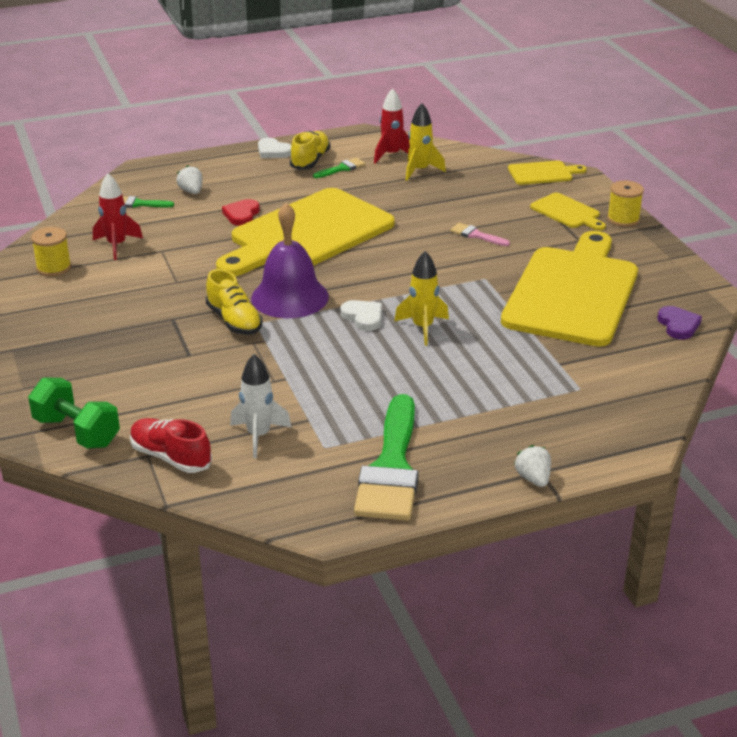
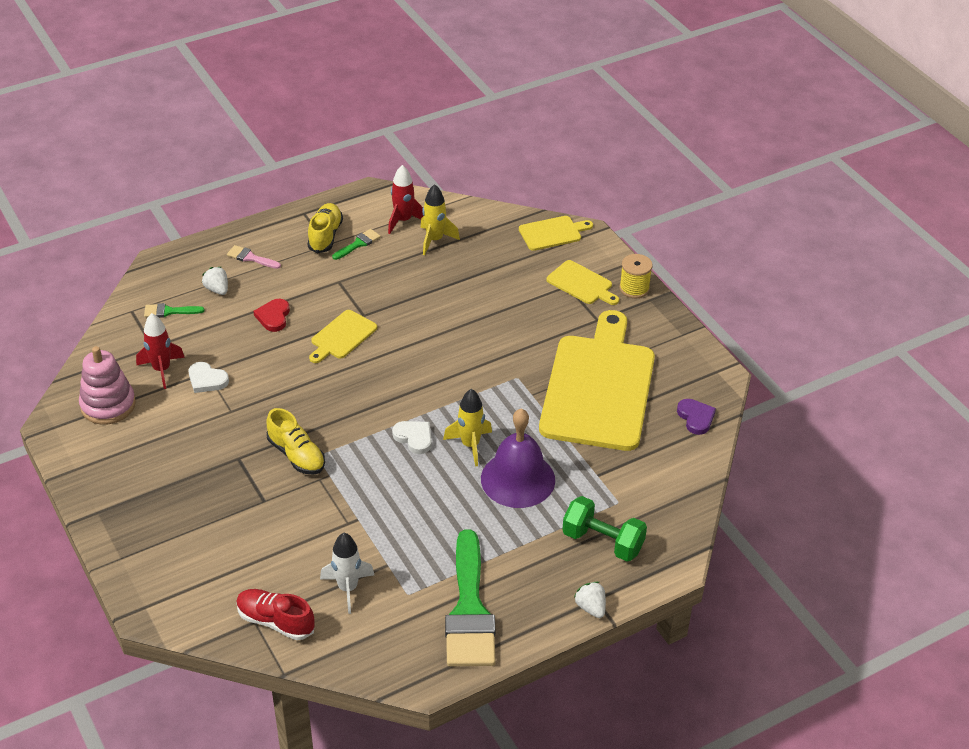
camera: 10 degrees left, 10 degrees up
green dumbbell [28,377,120,448] -> green dumbbell moved to [562,496,647,562]
yellow spool [31,227,71,276] -> pink stacking toy [79,346,136,425]
yellow cutting board [216,188,395,276] -> yellow cutting board [309,310,377,363], size x0.43
purple bell [251,203,329,318] -> purple bell moved to [481,408,555,508]
white heart [258,138,291,158] -> white heart moved to [188,362,229,393]
pink brush [450,223,510,246] -> pink brush moved to [227,245,281,269]

